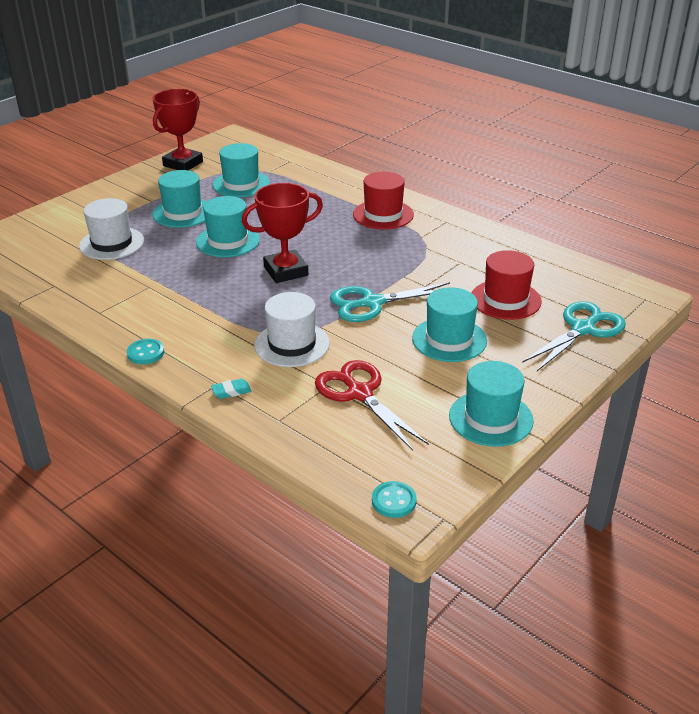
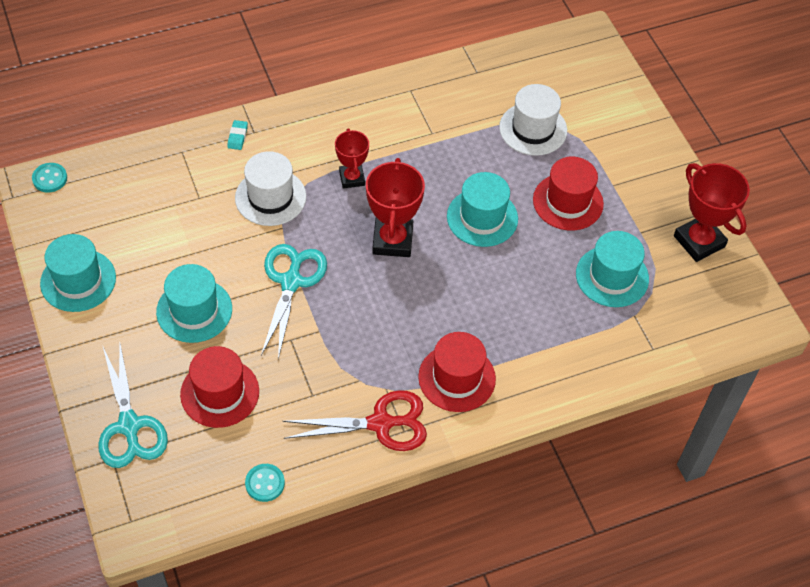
camera: 115 degrees right, 20 degrees up
turquoise button [127,339,164,364] -> turquoise button moved to [245,464,285,502]
turquoise hat [152,170,207,228] -> red hat [533,157,604,230]
red scissors [315,360,429,451] -> red scissors moved to [282,390,427,451]
none -> red trophy [335,129,369,189]

